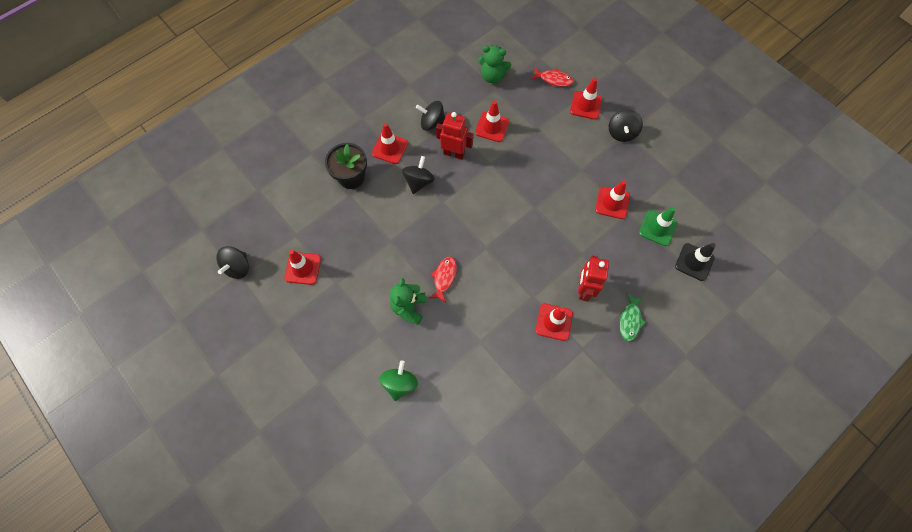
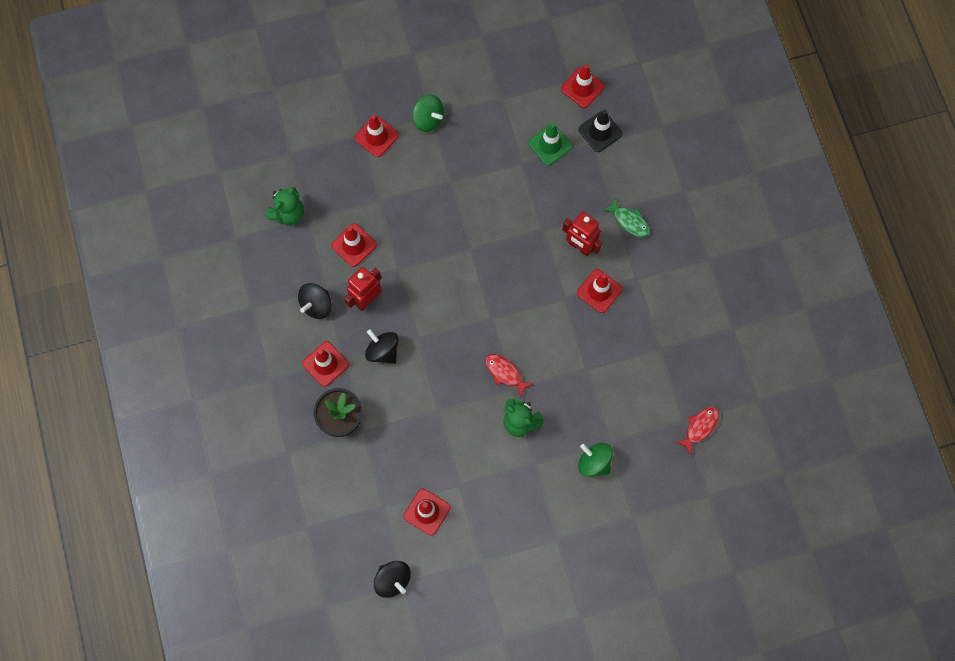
camera: 65 degrees left, 5 degrees up
red fish [531,67,574,87] -> red fish moved to [675,407,719,455]
red traffic cone [595,180,630,219] -> red traffic cone moved to [561,64,605,108]
black spinning top [609,109,643,142] -> green spinning top [412,95,444,132]

